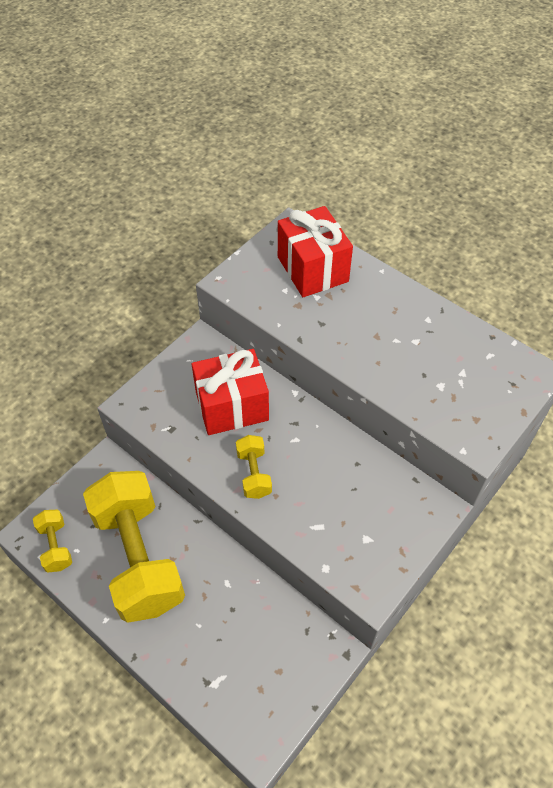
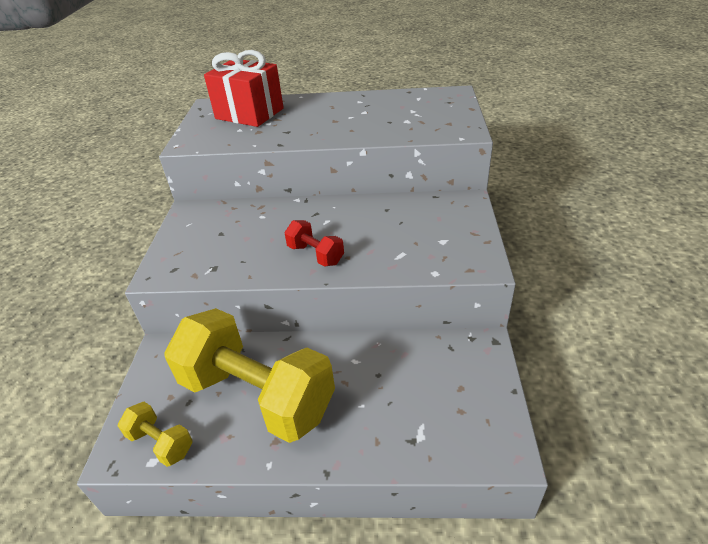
camera: 35 degrees left, 15 degrees down
red gift [191,349,269,435] -> none
yellow dumbbell [236,435,272,499] -> red dumbbell [284,220,344,267]

